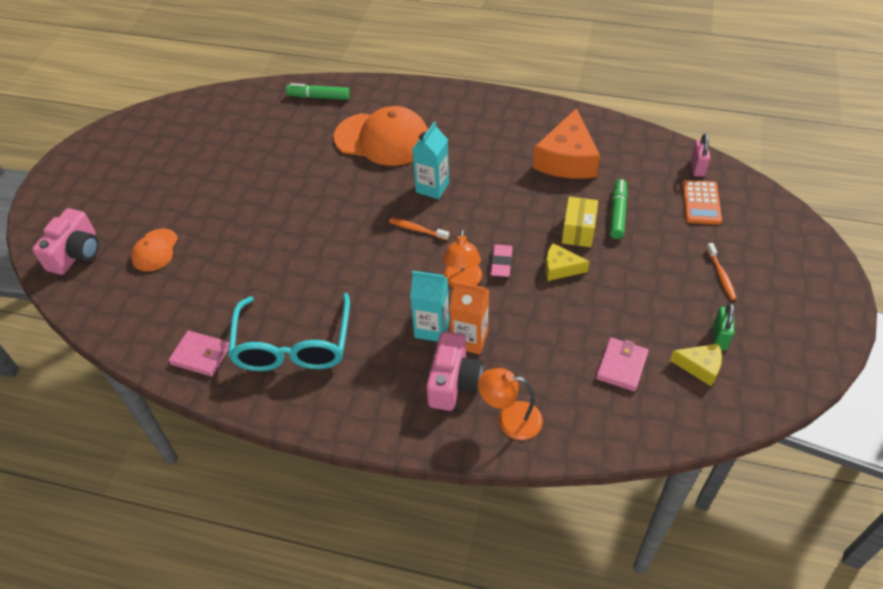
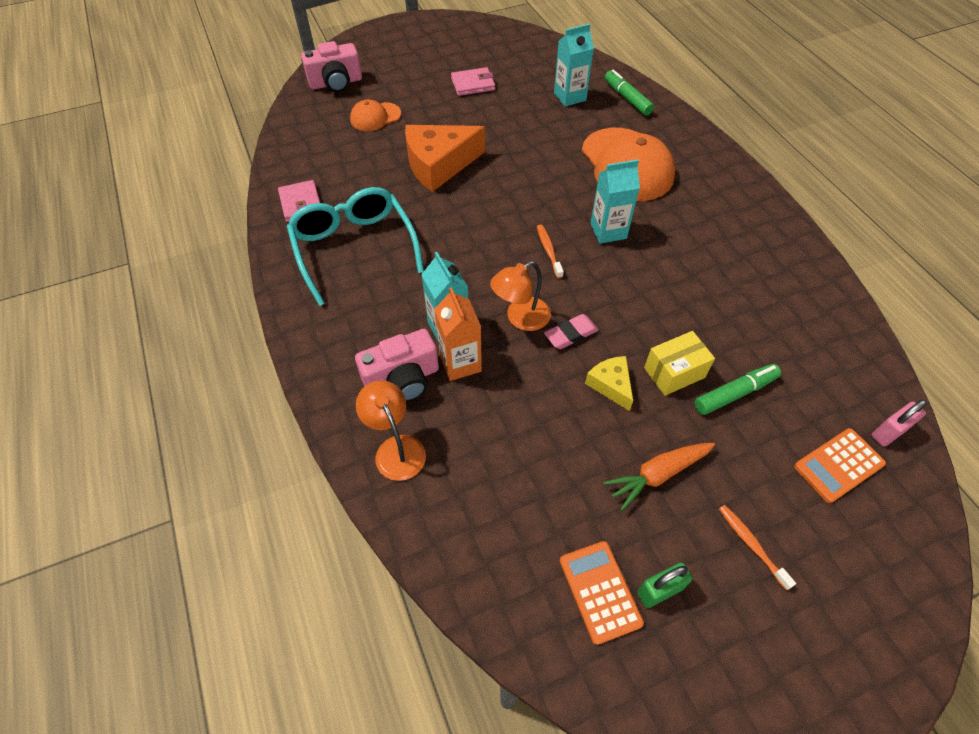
camera: 50 degrees right, 5 degrees up
turquoise glasses [228,293,350,371] -> turquoise glasses turned 105 degrees clockwise [287,187,424,306]
orange cheese [533,108,600,179] -> orange cheese moved to [405,125,485,192]
pink wallet [596,338,649,391] -> pink wallet moved to [451,67,495,96]
yellow cheese [670,343,722,386] -> orange calculator [560,541,644,645]
orange toothbrush [706,243,737,300] -> orange toothbrush turned 105 degrees clockwise [719,505,796,590]
none -> turquoise carton [554,24,594,107]
none -> orange carrot [603,443,715,511]

